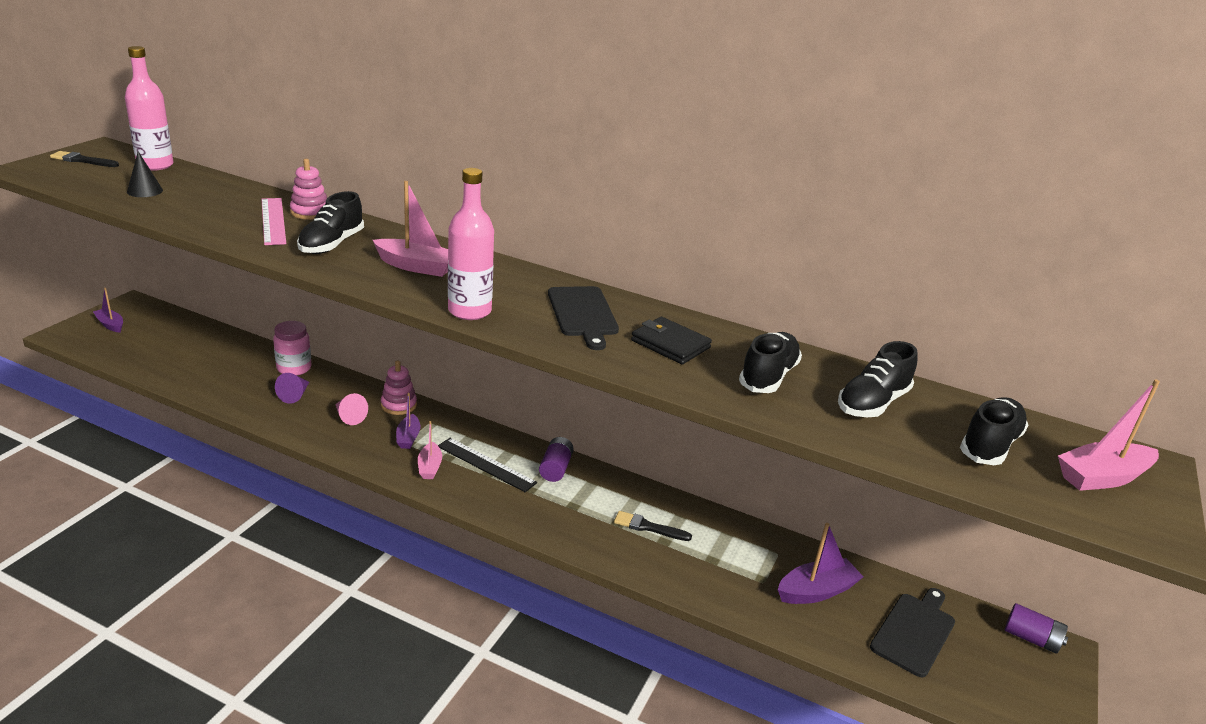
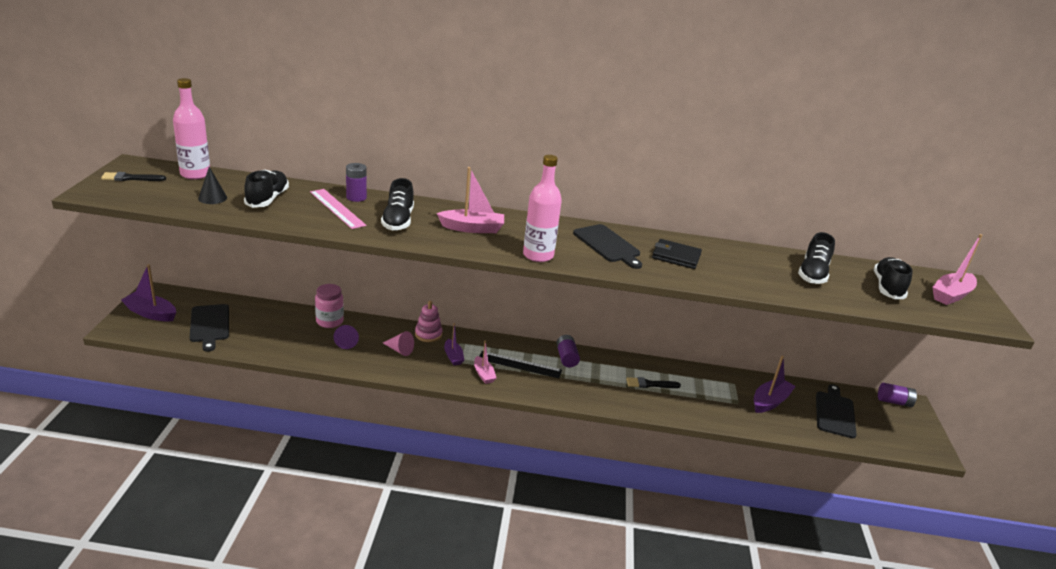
camera: 20 degrees left, 0 degrees up
purple boat [93,288,123,333] -> purple boat [121,264,176,322], size x1.57
pink stacking toy [290,159,327,220] -> purple battery [346,163,367,202]
black shoe [739,332,802,393] -> black shoe moved to [244,170,289,208]
none -> black cutting board [190,304,229,352]

